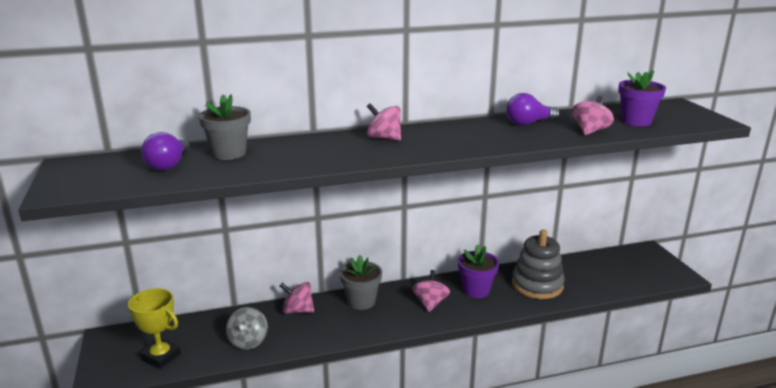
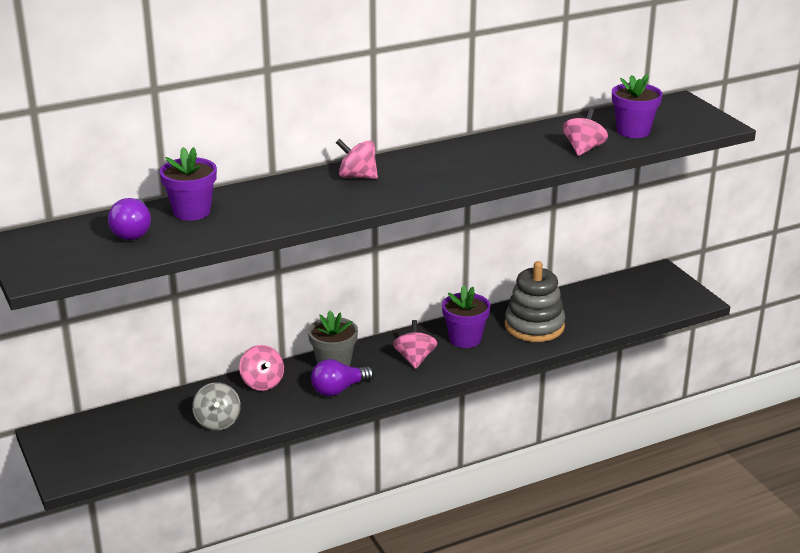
camera: 10 degrees left, 5 degrees up
yellow trophy [128,288,181,369] -> none
grey flower pot [199,94,251,160] -> purple flower pot [160,147,217,221]
pink spinning top [279,282,314,314] -> pink spinning top turned 120 degrees counterclockwise [239,345,284,391]
purple light bulb [506,93,560,126] -> purple light bulb moved to [311,359,374,396]

